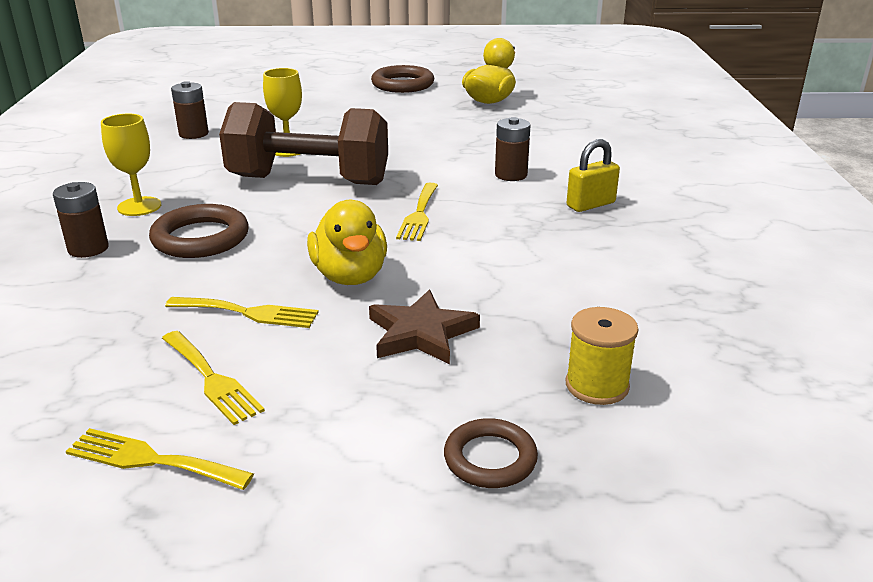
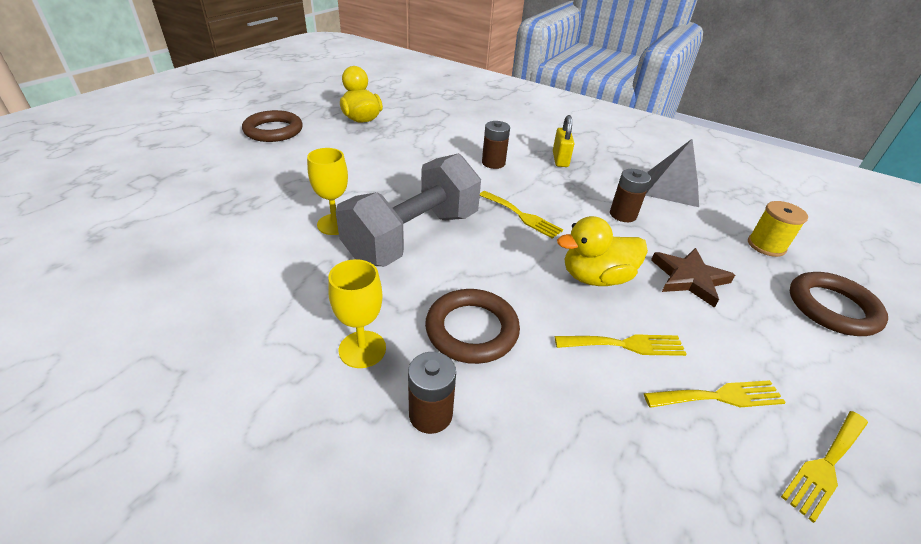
camera: 60 degrees left, 10 degrees up
yellow fork [165,297,319,328] -> yellow fork turned 45 degrees clockwise [555,334,687,356]
brown battery [171,81,209,139] -> brown battery moved to [610,169,651,222]
brown dumbbell [219,102,388,185] -> grey dumbbell [336,153,481,267]
yellow duck [307,200,387,285] -> yellow duck turned 150 degrees clockwise [557,216,648,286]
brown ring [444,418,538,488] -> brown ring [790,272,888,336], size x1.54
none -> grey pyramid [645,139,699,207]

